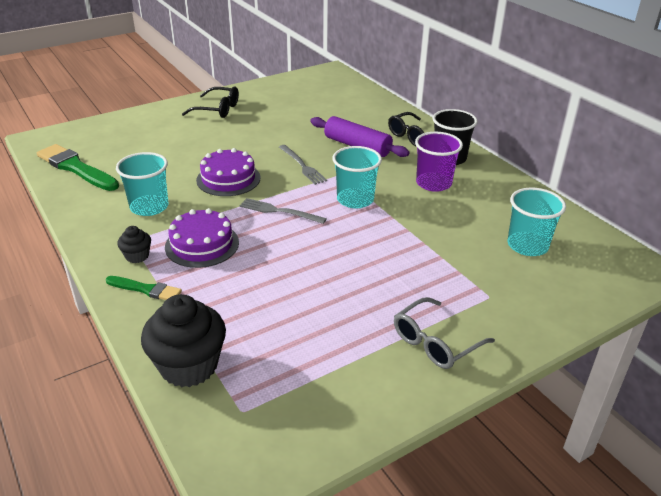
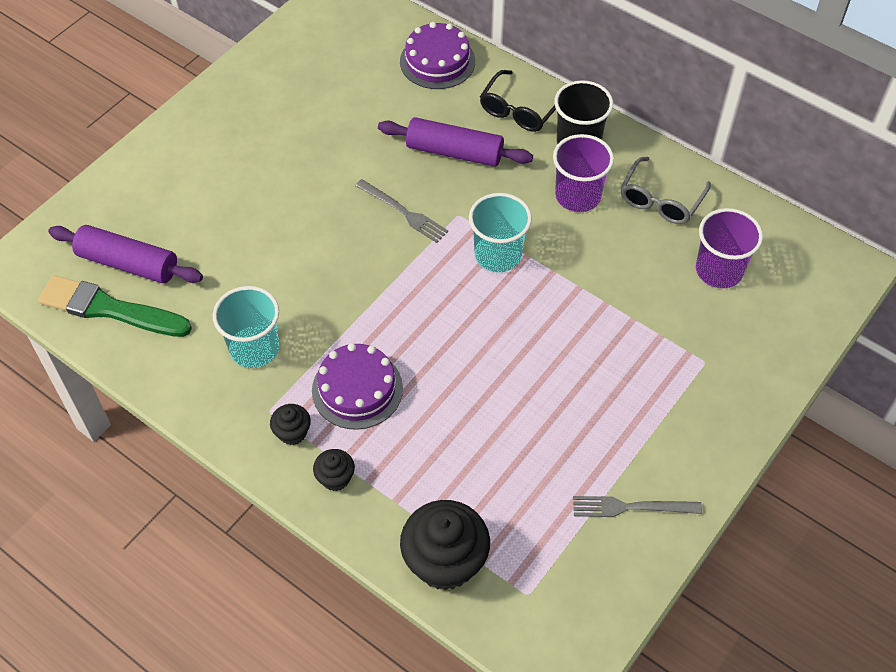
camera: 20 degrees left, 20 degrees up
green brush [106,276,182,300] -> black cupcake [313,449,355,491]
black glasses [182,87,239,118] -> none
purple cake [196,148,261,196] -> purple cake moved to [400,22,475,89]
grey fork [240,198,327,224] -> grey fork moved to [573,496,702,517]
grey glasses [394,297,495,369] -> grey glasses moved to [621,157,711,224]
turquoise cup [508,188,566,256] -> purple cup [696,208,763,288]
none -> purple rolling pin [48,225,203,283]

